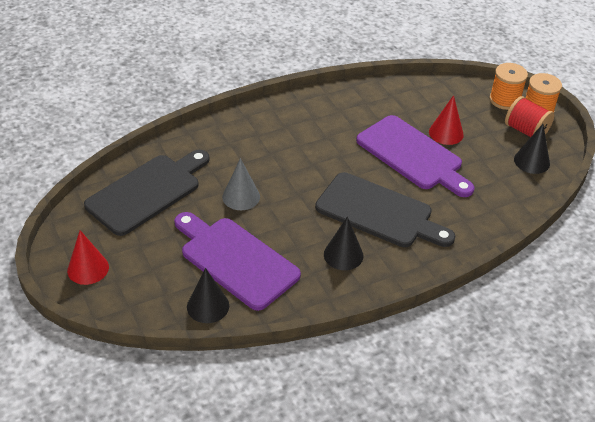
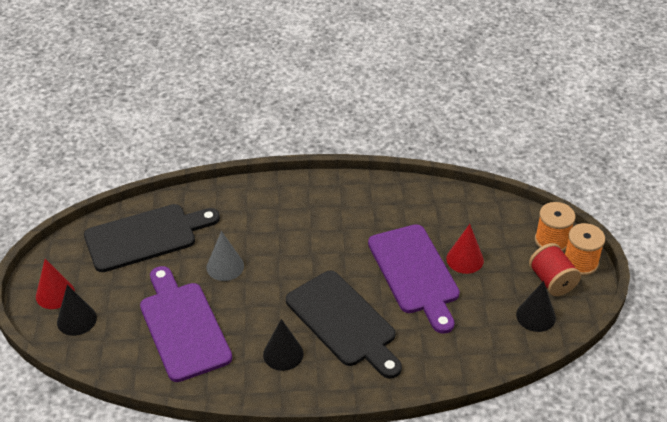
camera: 25 degrees right, 0 degrees up
black cone [187,268,229,323] -> black cone moved to [57,285,97,336]

